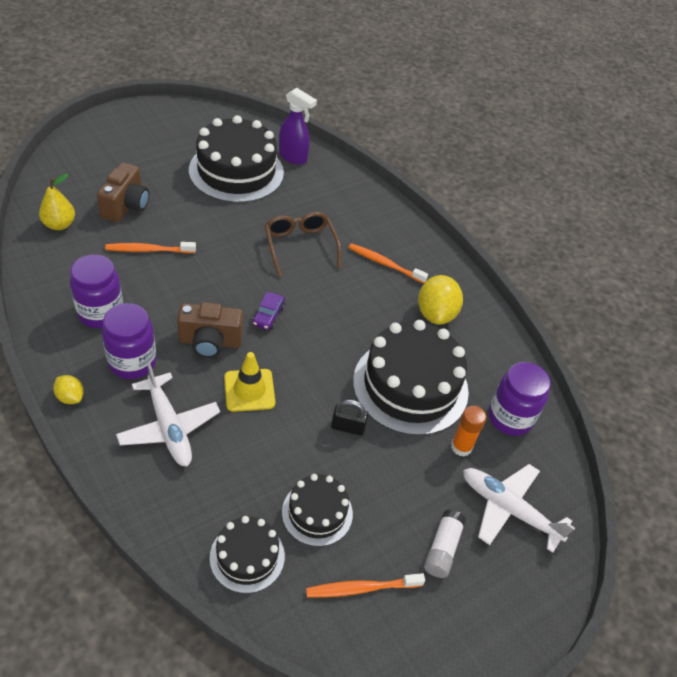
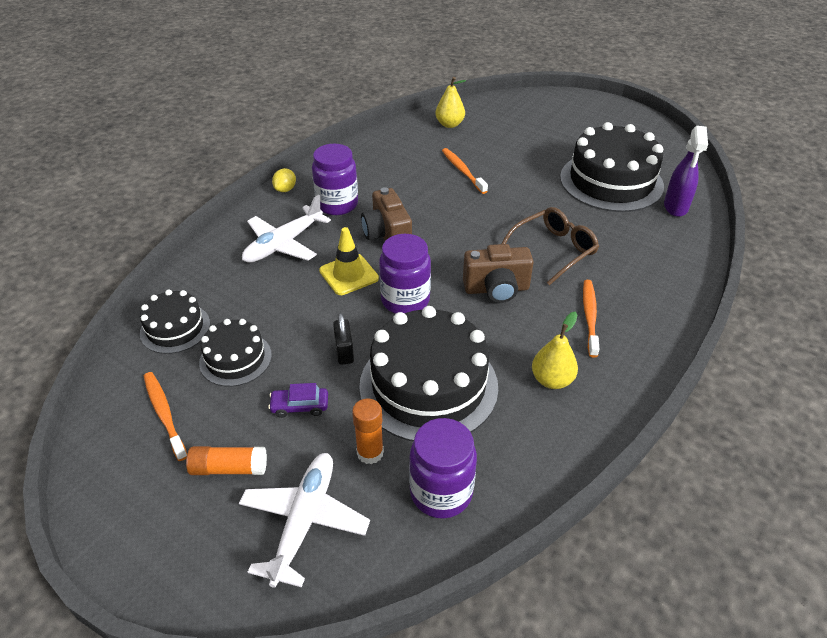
camera: 75 degrees right, 5 degrees down
purple jar [70,255,123,328] -> purple jar moved to [379,234,431,314]
brown camera [97,162,149,222] -> brown camera moved to [463,244,534,303]
purple car [252,292,285,330] -> purple car moved to [268,383,328,418]
yellow lemon [418,275,463,325] -> yellow pear [532,312,578,389]
white glue stick [424,509,466,578] -> orange glue stick [186,446,267,475]

